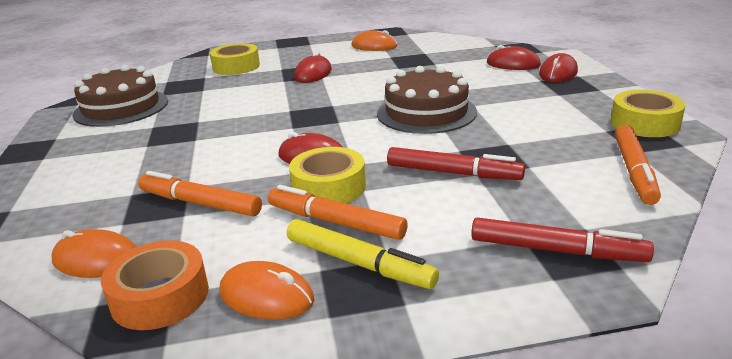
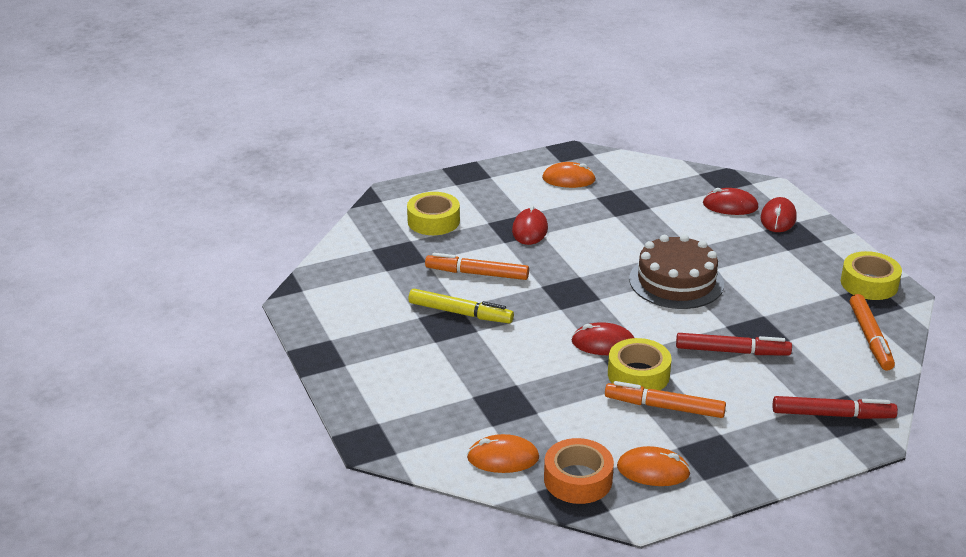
camera: 15 degrees left, 5 degrees up
brown cake [72,65,168,127] -> none
orange marker [138,171,262,216] -> orange marker moved to [425,253,529,280]
yellow marker [287,219,439,289] -> yellow marker moved to [409,289,514,323]

